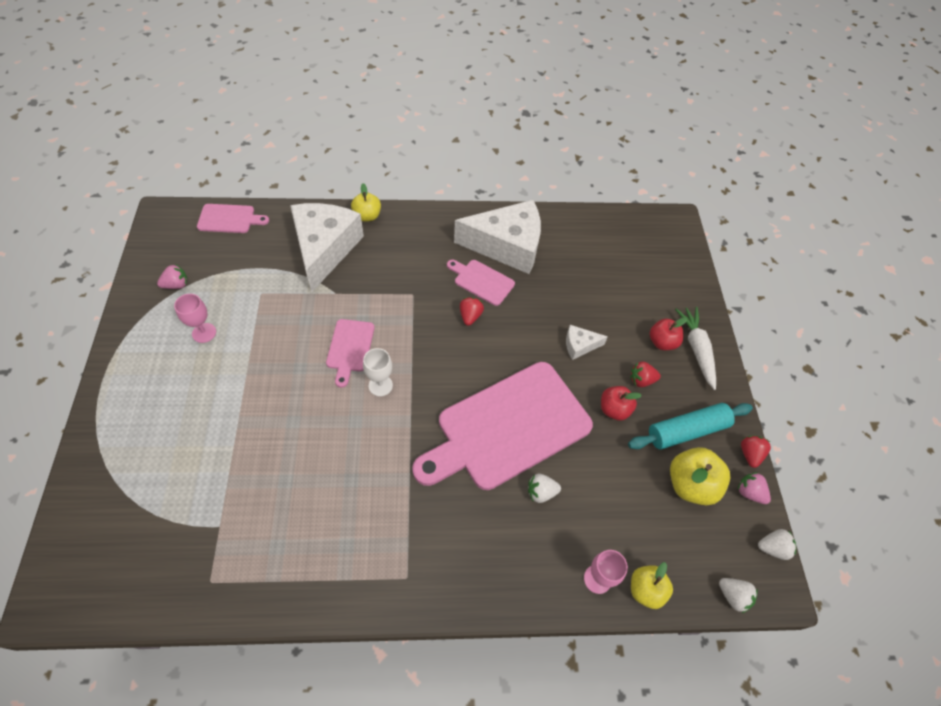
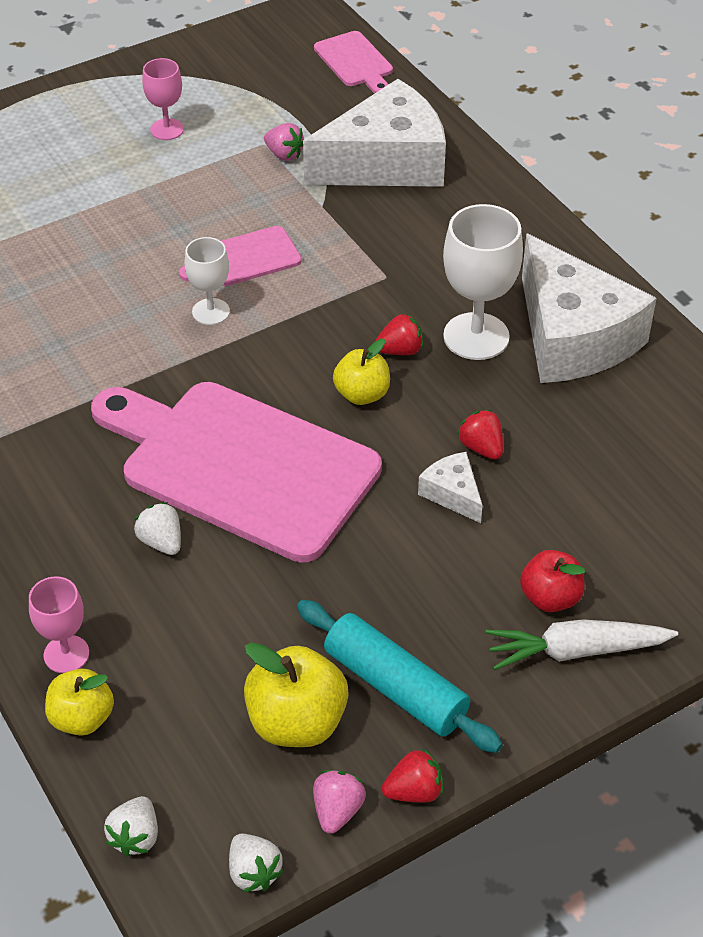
camera: 65 degrees right, 10 degrees down
pink strawberry [157,265,188,289] -> pink strawberry moved to [264,123,304,161]
yellow apple [351,183,381,222] -> yellow apple moved to [333,339,390,405]
pink cutting board [447,260,515,306] -> white goblet [443,204,523,360]
red apple [601,386,642,421] -> none
red strawberry [630,362,661,387] -> red strawberry moved to [457,410,503,459]
white carrot [675,307,716,390] -> white carrot turned 150 degrees counterclockwise [486,619,678,670]

